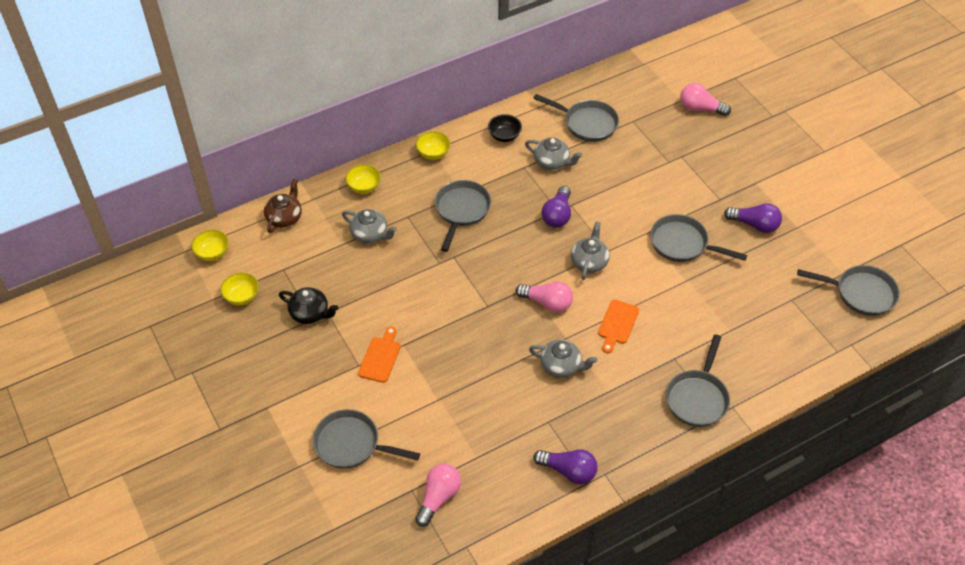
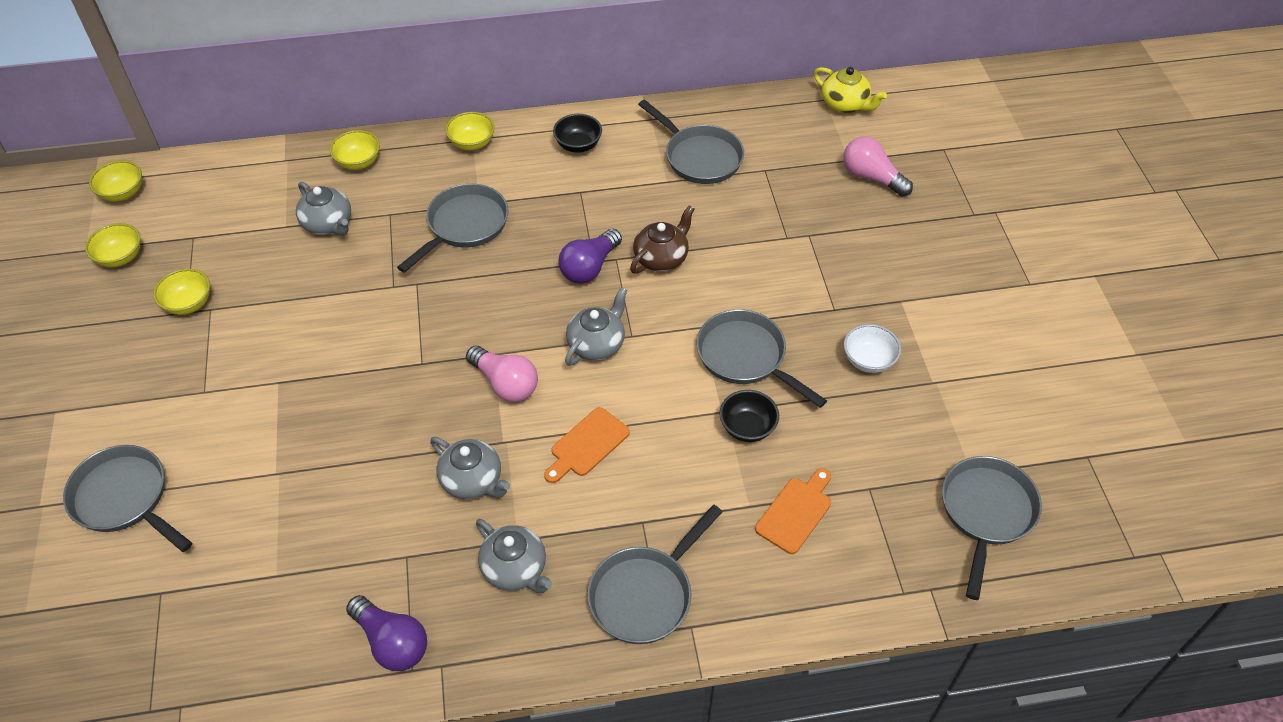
camera: 20 degrees right, 0 degrees up
brown teapot [264,179,302,233] -> brown teapot moved to [630,205,694,274]
black teapot [279,287,338,324] -> yellow bowl [153,269,210,315]
orange cutting board [358,327,401,383] -> orange cutting board moved to [755,468,831,554]
pink light bulb [415,464,461,527] -> none
grey teapot [525,138,582,170] -> grey teapot moved to [476,519,552,593]
purple light bulb [724,203,782,233] -> white bowl [844,324,901,373]
grey pan [797,265,900,316] -> grey pan turned 105 degrees counterclockwise [942,456,1042,600]
none -> black bowl [719,390,779,442]
none -> yellow teapot [814,67,887,113]

